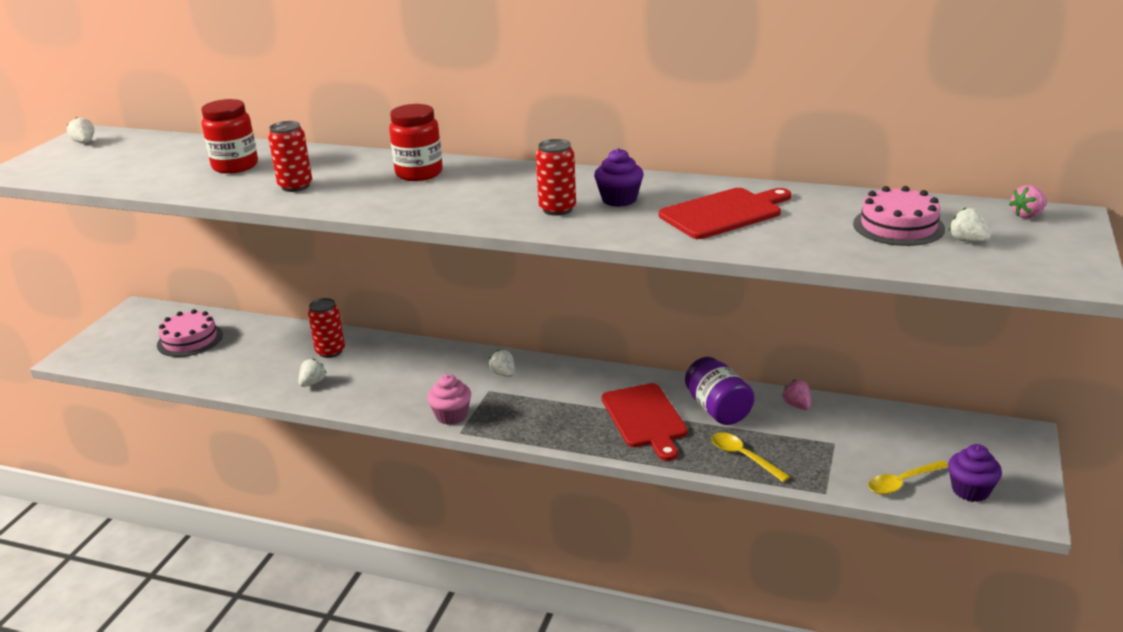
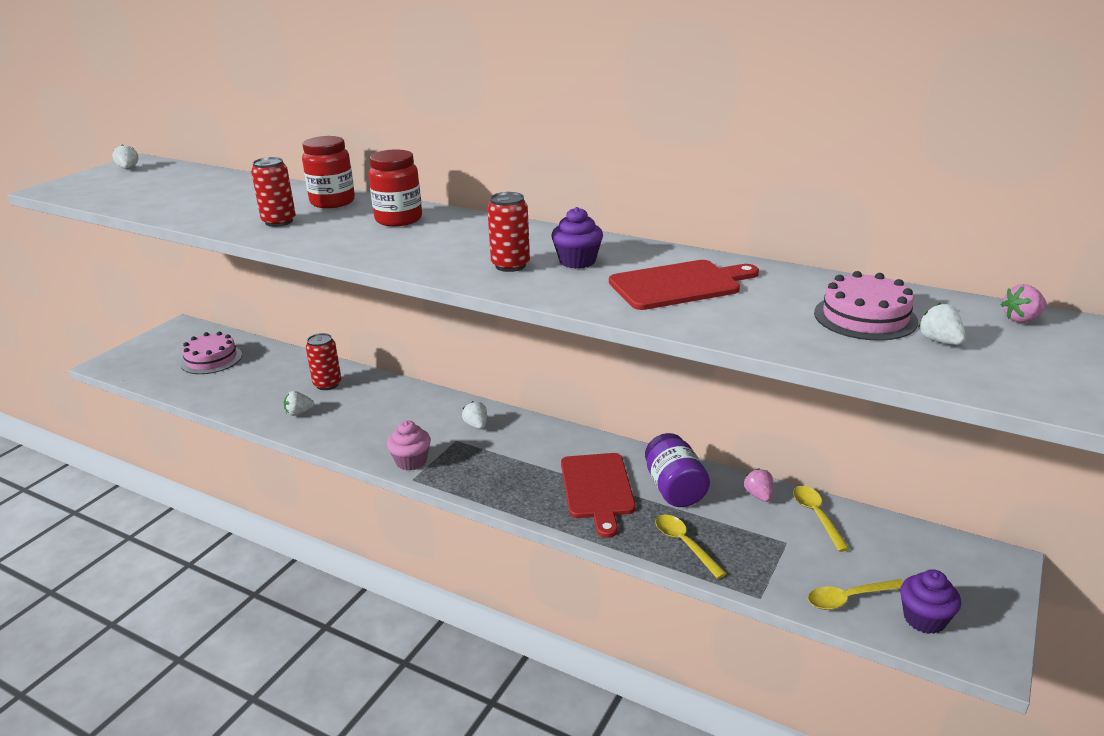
camera: 10 degrees right, 0 degrees up
red jar [201,99,258,174] -> red jar moved to [302,136,355,208]
white strawberry [299,358,326,387] -> white strawberry turned 150 degrees counterclockwise [284,391,314,416]
none -> yellow spoon [793,486,850,552]

